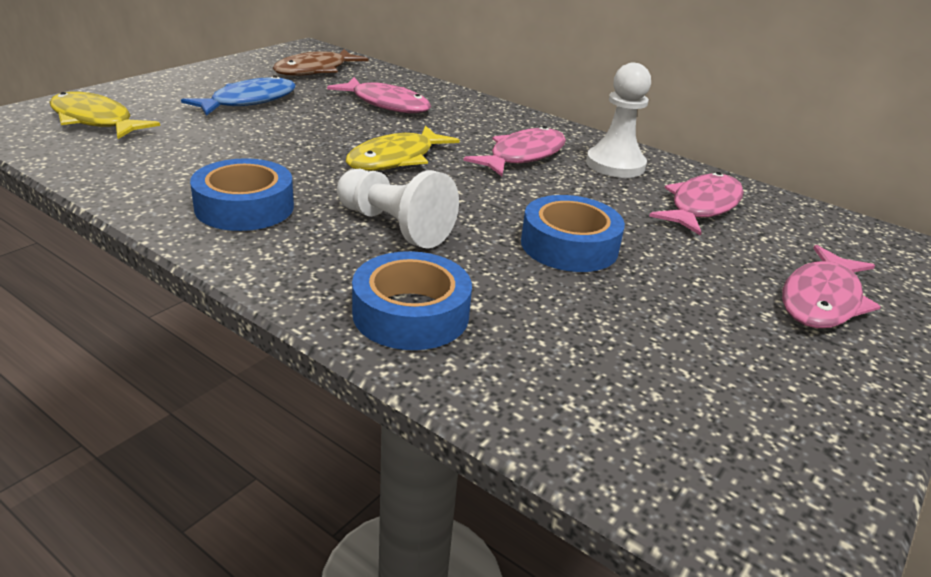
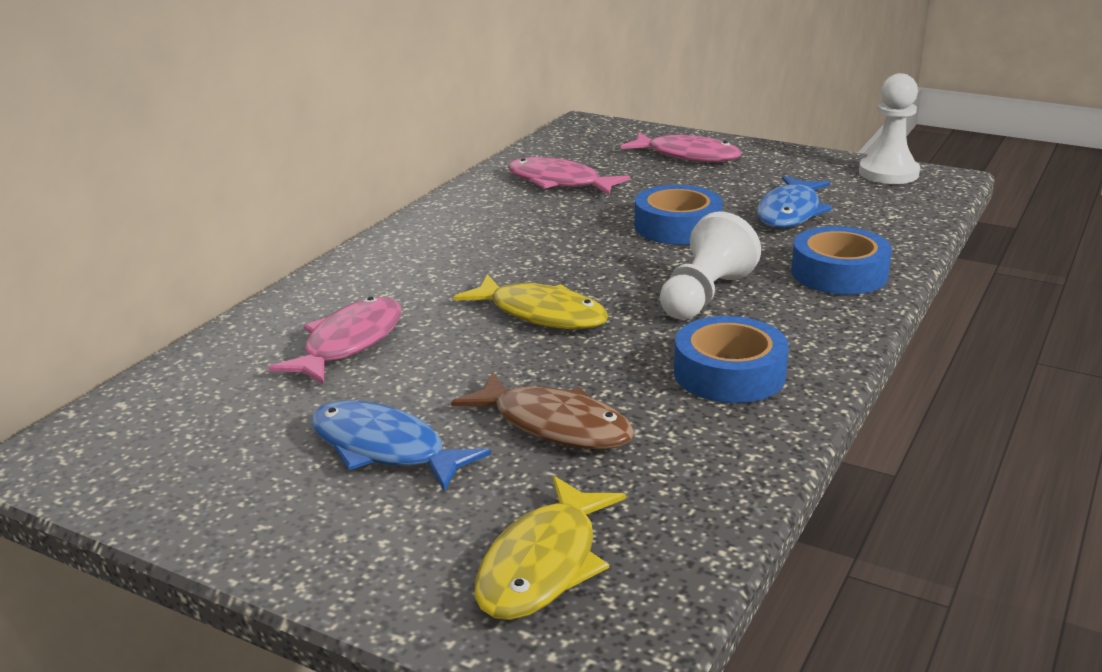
camera: 95 degrees left, 5 degrees down
brown fish [273,49,368,76] -> brown fish moved to [451,372,635,449]
pink fish [463,126,566,176] -> none
white pawn [586,63,651,178] -> white pawn moved to [859,73,920,184]
none -> blue fish [757,176,832,228]

